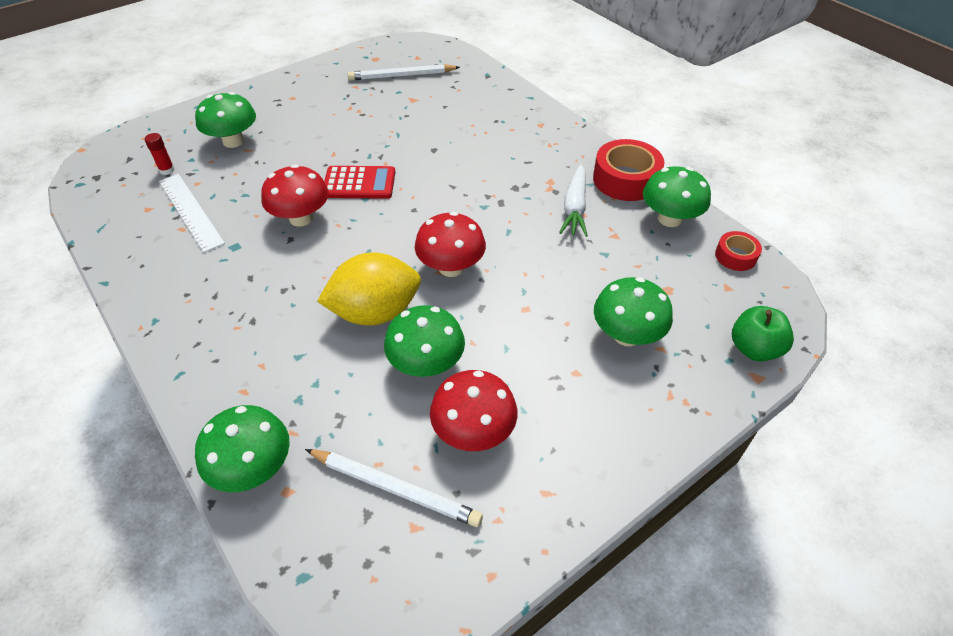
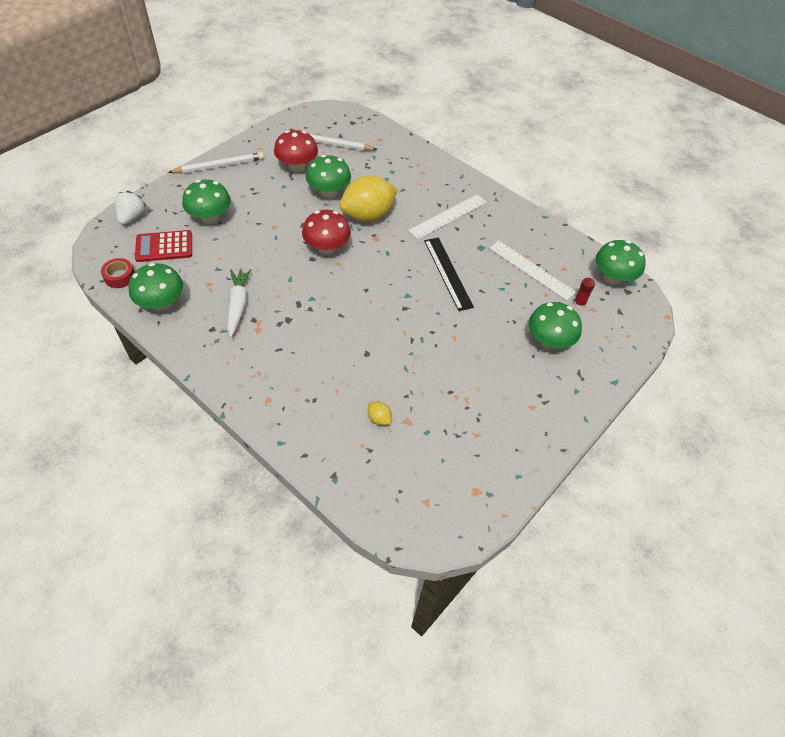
camera: 165 degrees right, 5 degrees up
green mushroom [195,405,290,492] -> green mushroom moved to [595,240,646,285]
red mushroom [261,164,329,227] -> black ruler [424,237,474,311]
red calculator [324,166,395,199] -> red calculator moved to [135,230,192,262]
white pencil [348,64,460,81] -> white pencil moved to [168,152,264,173]
red tape [593,139,664,201] -> none
green apple [732,306,794,362] -> white strawberry [115,191,146,225]
none -> yellow lemon [368,401,392,425]
none -> white ruler [408,194,487,239]

